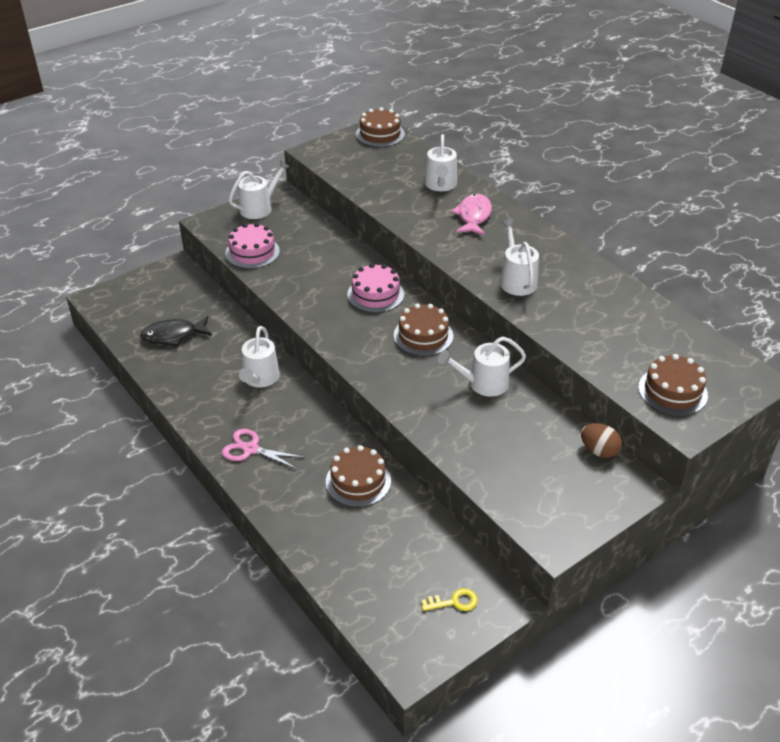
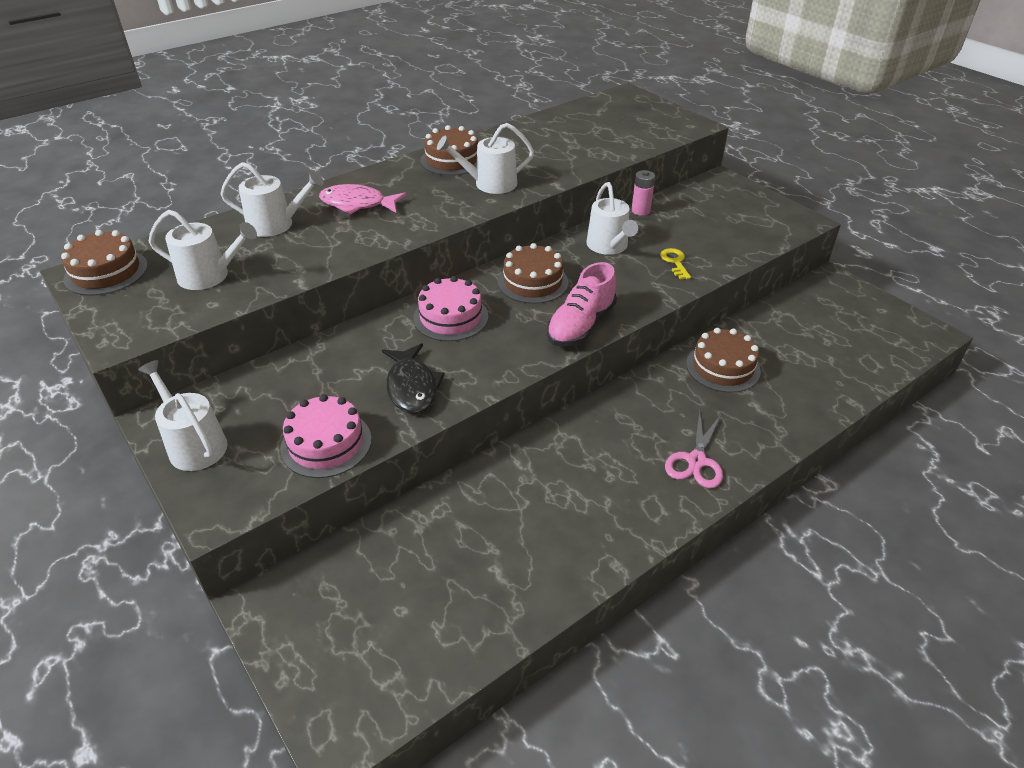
camera: 90 degrees left, 0 degrees up
black fish [140,316,212,347] -> black fish moved to [382,343,445,414]
white watering can [239,326,280,388] -> white watering can moved to [149,210,257,290]
yellow key [421,588,478,611] -> yellow key moved to [660,248,691,280]
brown egg [581,423,622,458] -> none
brown cake [638,354,708,416] -> brown cake moved to [420,125,478,175]
none -> pink shoe [547,262,617,347]
none -> pink battery [631,170,655,216]

